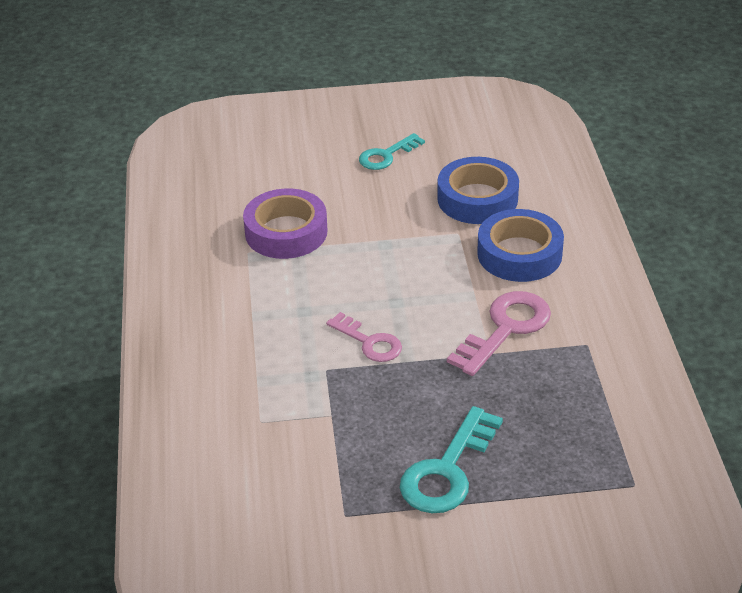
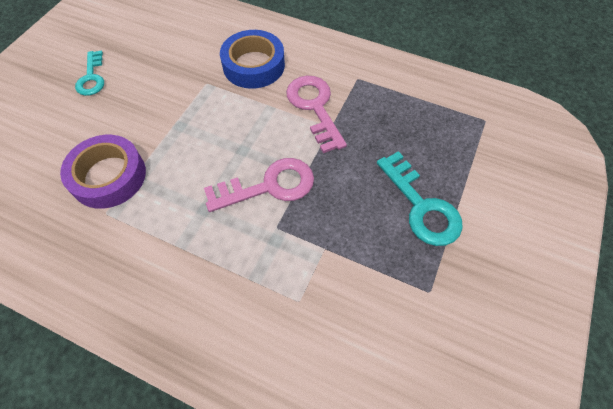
camera: 60 degrees left, 20 degrees up
pink key [326,312,402,362] -> pink key [204,158,314,212], size x1.55
blue tape [437,157,519,224] -> none

